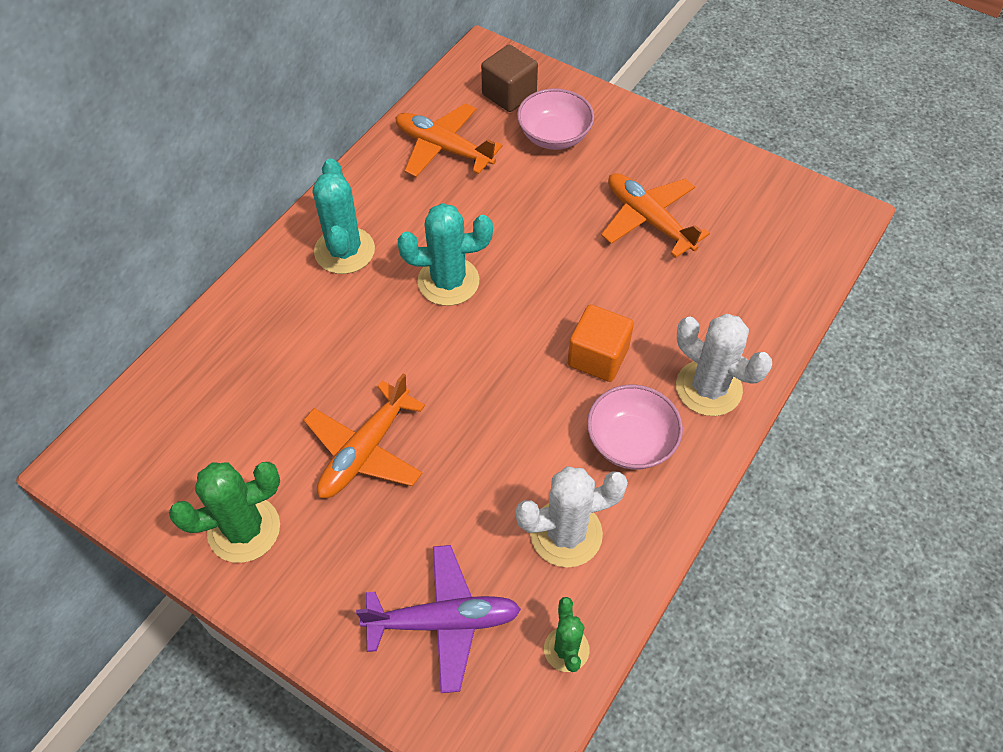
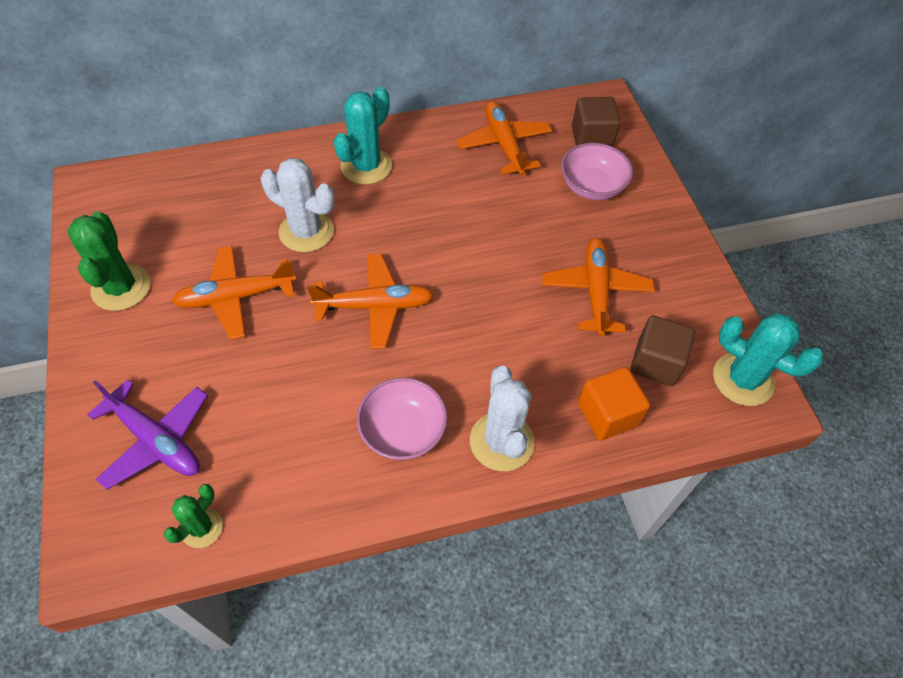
camera: 40 degrees right, 0 degrees up
green cactus [169,462,280,563] -> green cactus turned 60 degrees clockwise [67,212,151,311]
turquoise cactus [398,203,493,306] -> turquoise cactus moved to [713,313,824,406]
white cactus [516,466,628,567] -> white cactus moved to [261,158,334,252]
orange cube [567,304,634,382] -> orange cube moved to [578,367,650,441]
none -> orange plane [307,254,434,349]
none -> brown cube [630,315,695,386]

